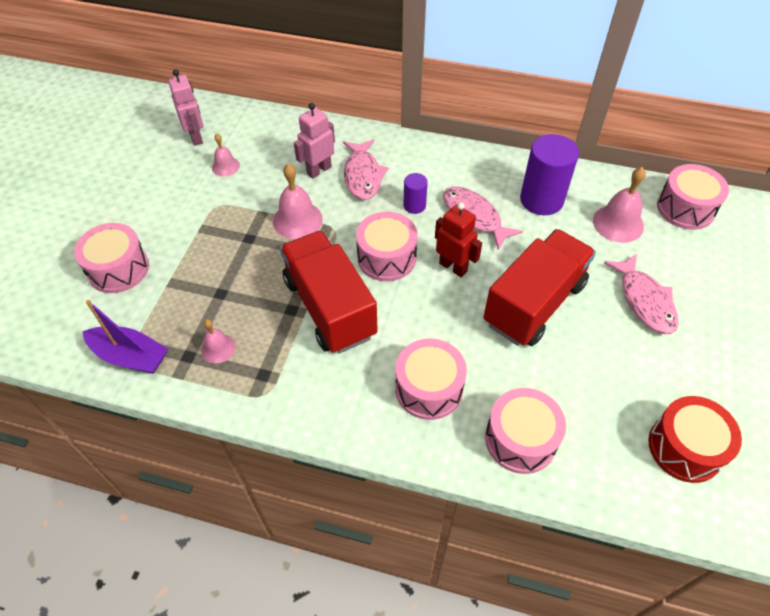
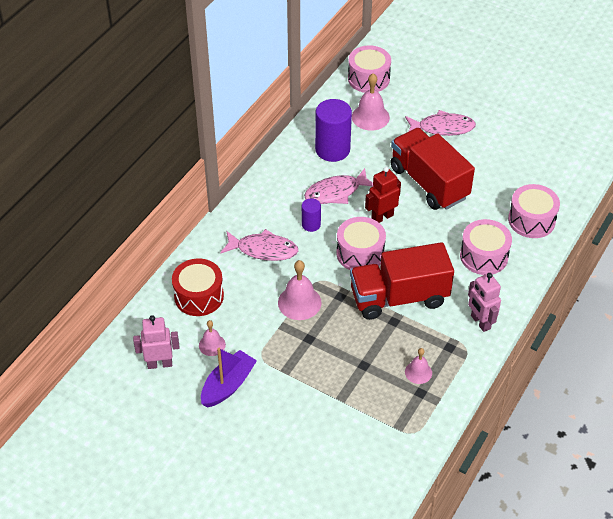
camera: 75 degrees left, 5 degrees down
pink drum [74,223,149,293] -> none
purple boat [82,300,168,374] -> purple boat moved to [201,348,257,407]
pink robot [294,103,335,179] -> pink robot moved to [468,273,501,332]
red drum [648,396,742,483] -> red drum moved to [172,258,224,316]

